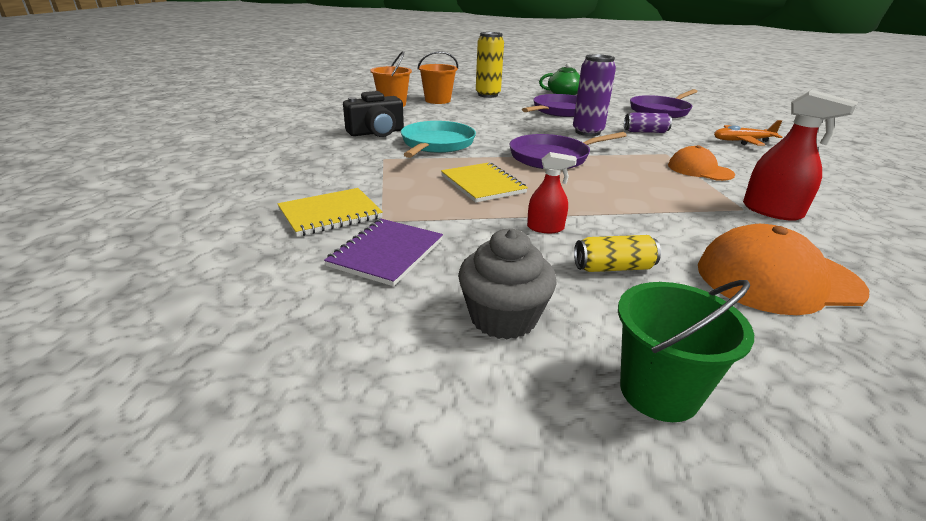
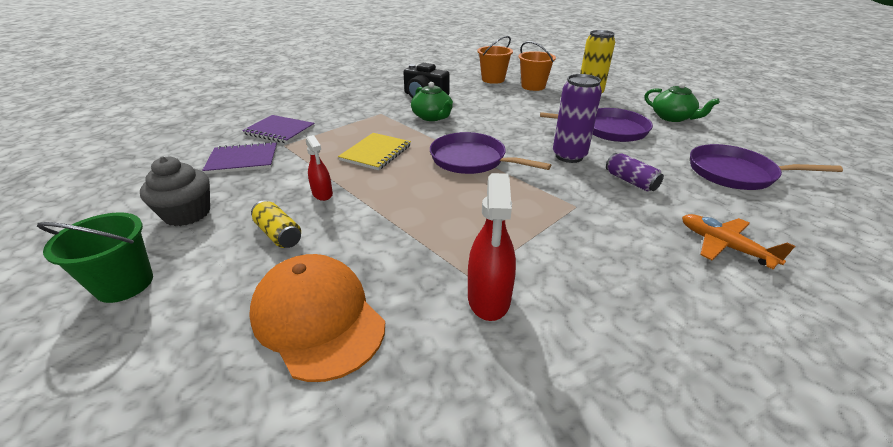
camera: 55 degrees right, 5 degrees up
yellow notebook [277,188,383,237] -> purple notebook [242,115,315,143]
turquoise pan [401,121,476,158] -> green teapot [411,82,453,121]
orange cap [668,145,735,181] -> none

